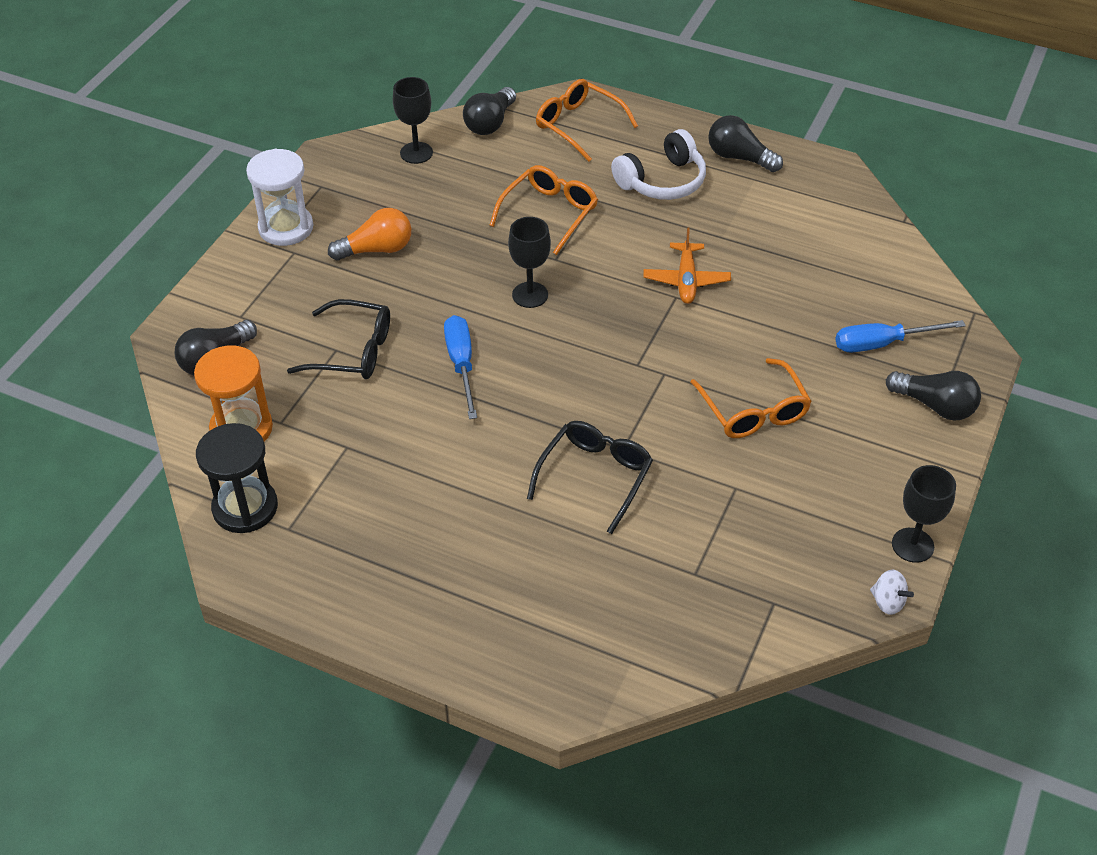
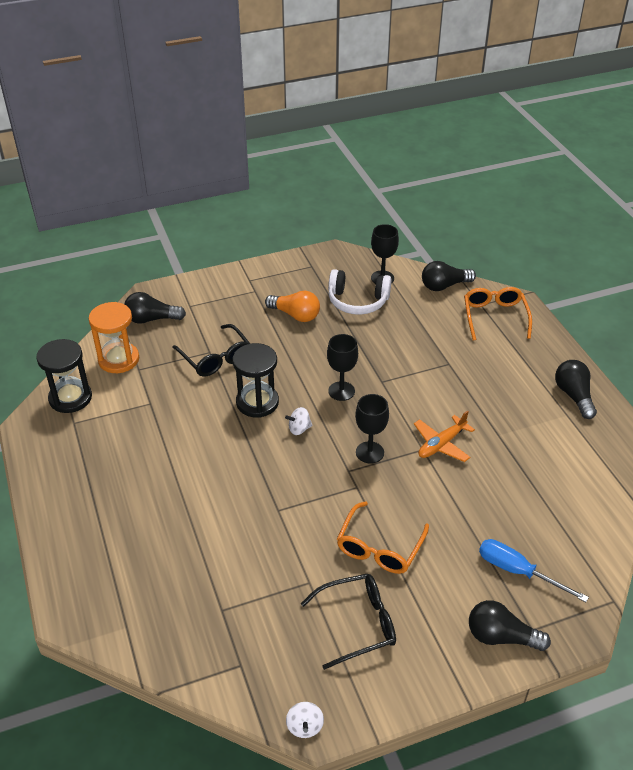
camera: 45 degrees right, 5 degrees down
white hourglass [246,149,313,246] -> none
blue screwdriver [444,315,477,419] -> black hourglass [233,343,279,418]
orange glasses [489,165,598,255] -> none
black glasses [527,421,653,534] -> black glasses moved to [301,574,396,670]
white headphones [611,129,706,200] -> white headphones moved to [328,269,392,315]
black light bulb [886,371,981,421] -> black light bulb turned 120 degrees clockwise [469,600,551,651]
black goblet [892,465,956,563] -> black goblet moved to [355,394,389,464]
none -> white spinning top [285,407,312,435]

